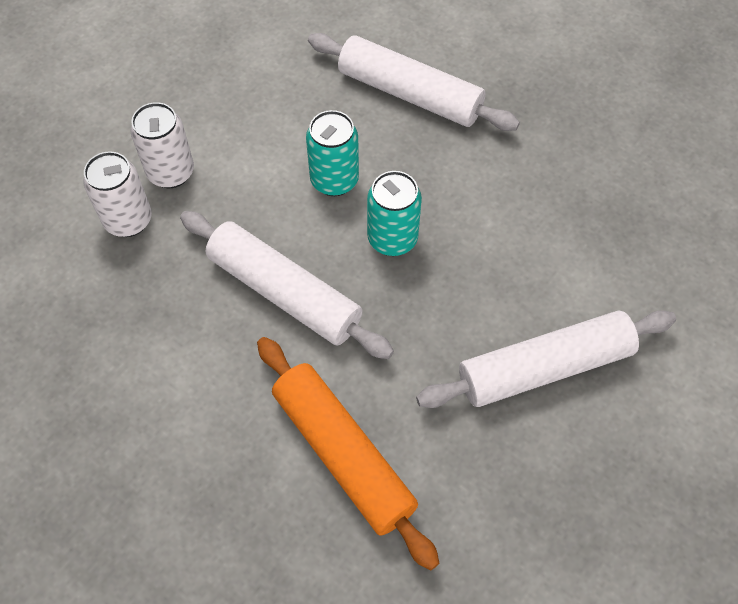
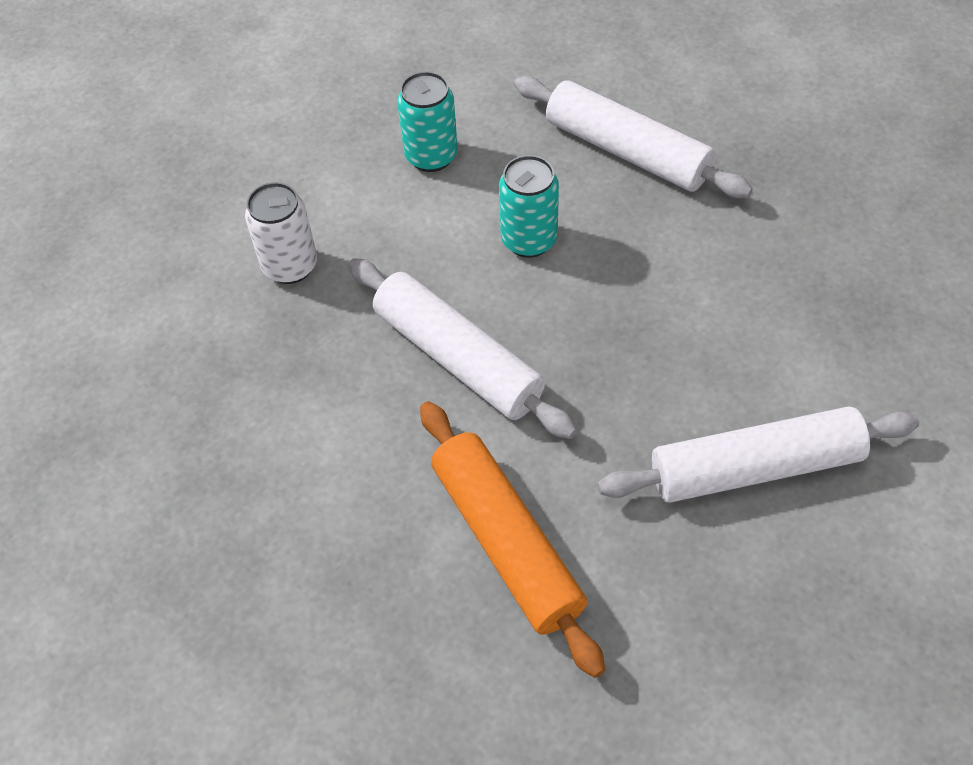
camera: 10 degrees right, 5 degrees down
white can [131,102,194,188] -> none
turquoise can [367,171,422,256] -> turquoise can moved to [397,71,458,172]

